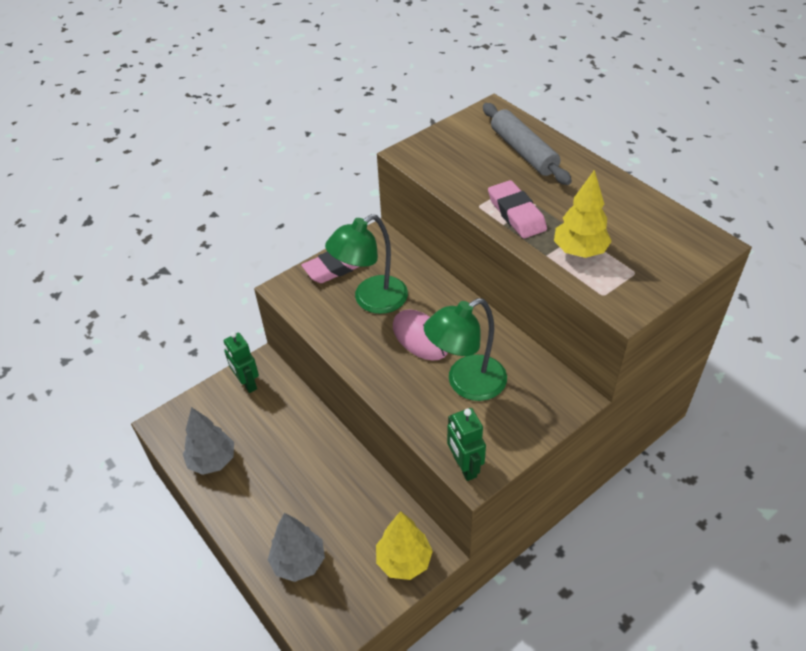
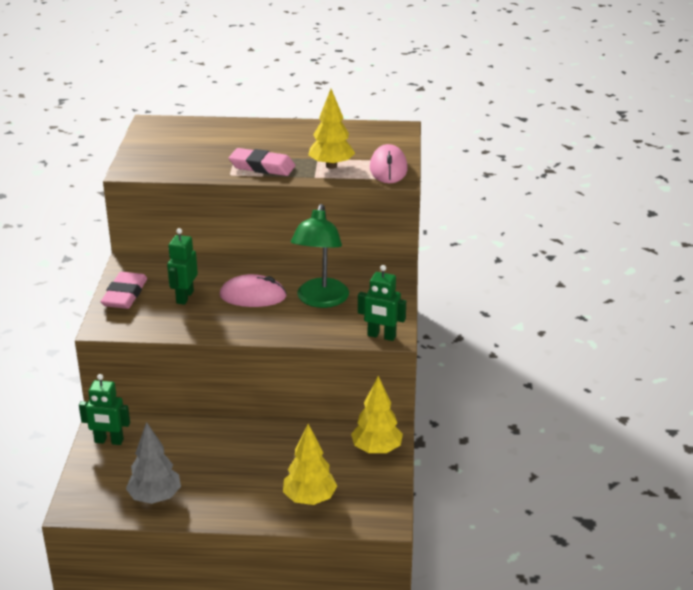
camera: 50 degrees left, 15 degrees down
grey tree [268,513,325,582] -> yellow tree [283,424,337,505]
green lamp [325,214,408,314] -> green robot [167,228,198,305]
grey rolling pin [483,103,572,185] -> none
none -> pink mouse [370,144,408,183]

